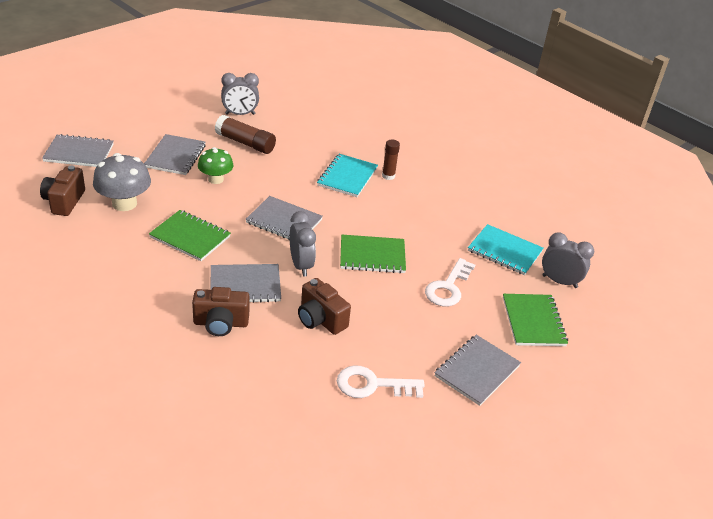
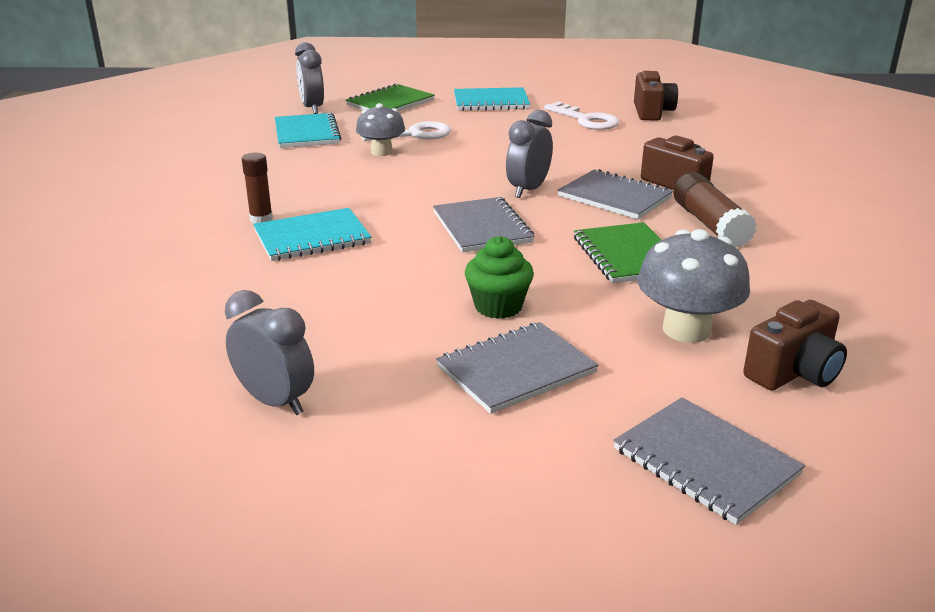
camera: 130 degrees left, 10 degrees down
green mushroom [198,147,233,184] -> green cupcake [465,236,534,319]
brown glue stick [215,115,276,154] -> brown glue stick moved to [673,172,757,248]
brown camera [298,278,351,335] -> brown camera moved to [634,71,678,120]
green notebook [340,235,406,273] -> none
grey notebook [435,335,521,406] -> turquoise notebook [454,87,530,111]
none -> grey mushroom [356,103,405,156]

